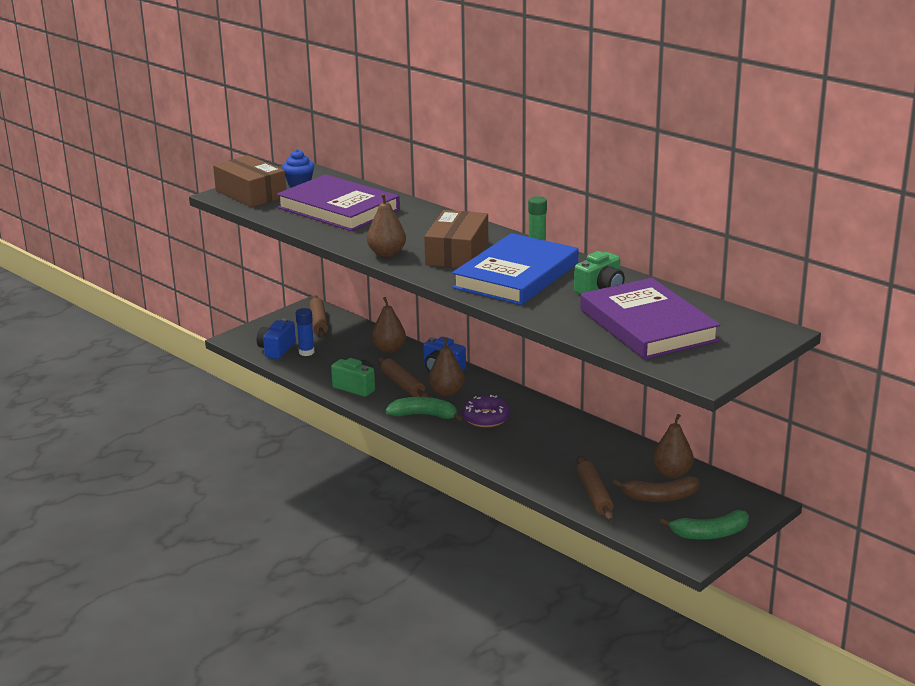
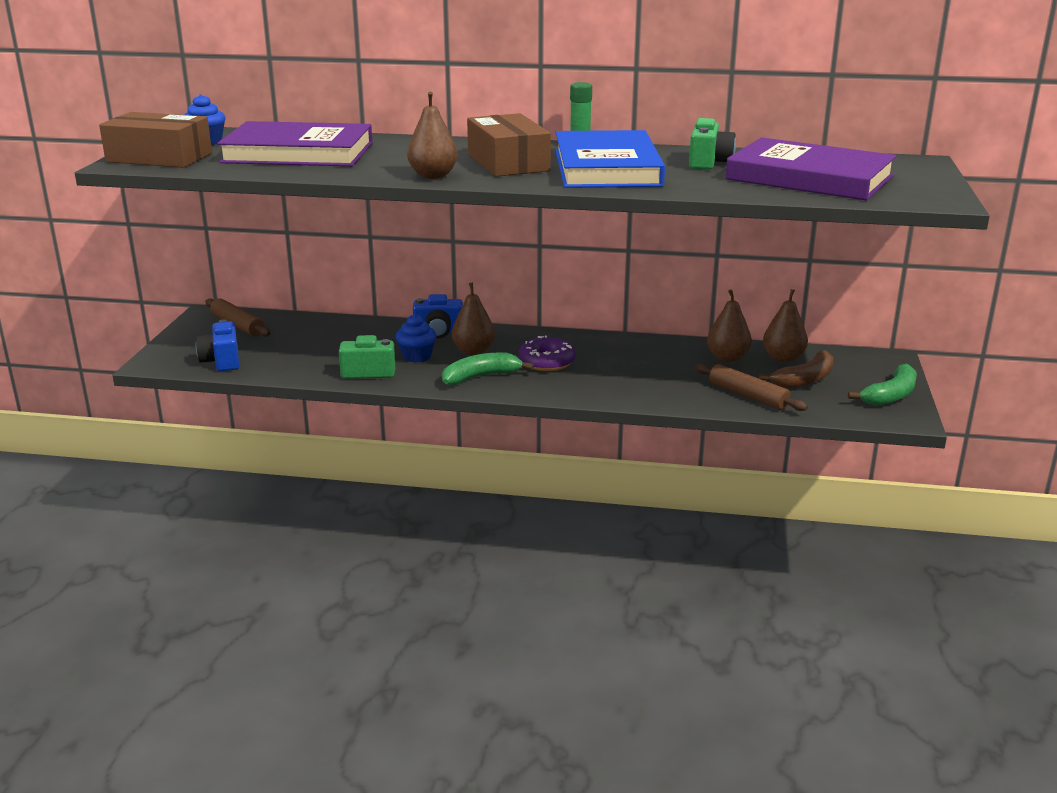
camera: 35 degrees left, 0 degrees up
blue glue stick [296,308,315,356] -> none
brown pear [372,297,406,353] -> brown pear moved to [707,289,752,362]
brown rolling pin [377,356,429,397] -> blue cupcake [396,314,436,363]

